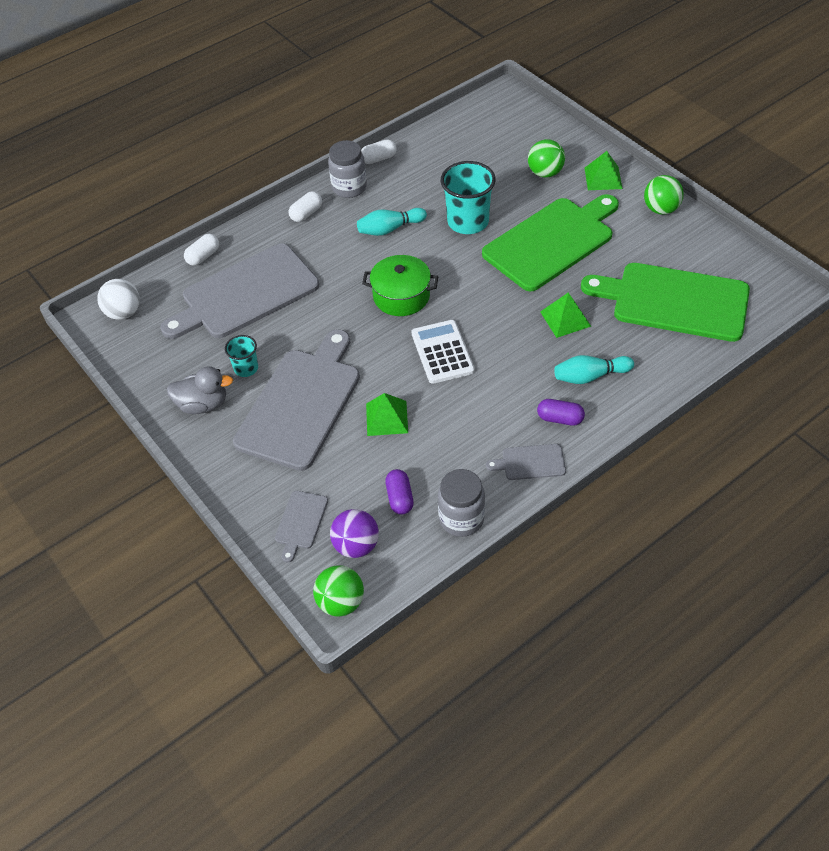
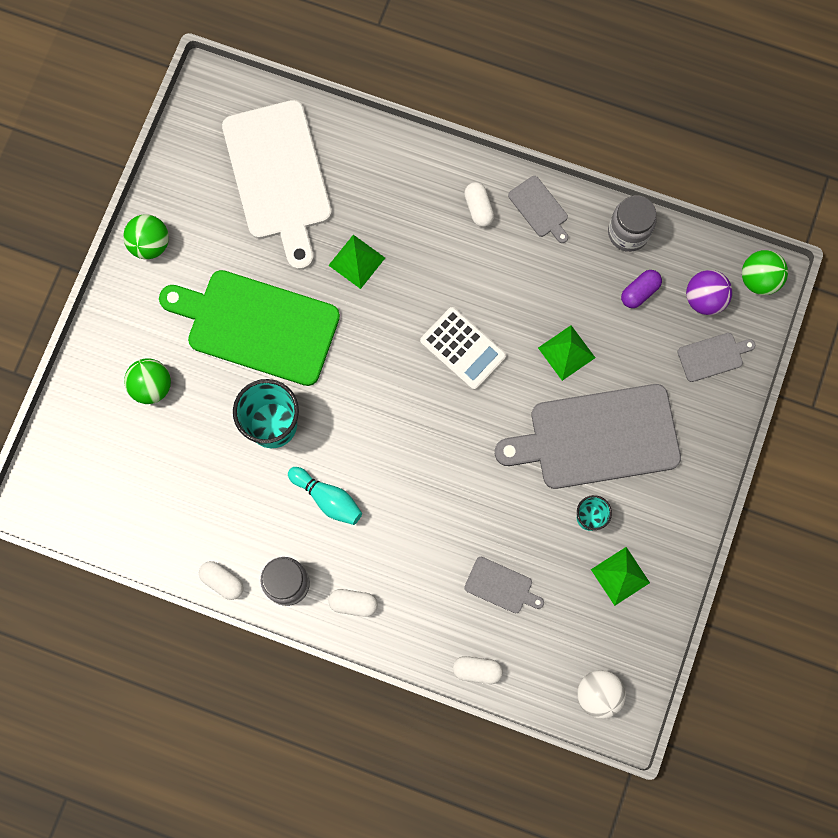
camera: 125 degrees left, 25 degrees up
grey cutting board [160,243,319,339] -> grey cutting board [464,557,544,613], size x0.43
grey duck [167,366,233,414] -> none
green pot [362,255,439,316] -> none
white calculator [411,320,475,384] -> white calculator turned 90 degrees counterclockwise [420,307,506,390]
purple capsule [537,399,585,426] -> white capsule [464,182,494,227]
turquoise bowling pin [554,355,634,384] -> none
green cutting board [581,263,750,342] -> white cutting board [222,100,332,270]
green pyramid [584,151,623,190] -> green pyramid moved to [591,547,650,606]

